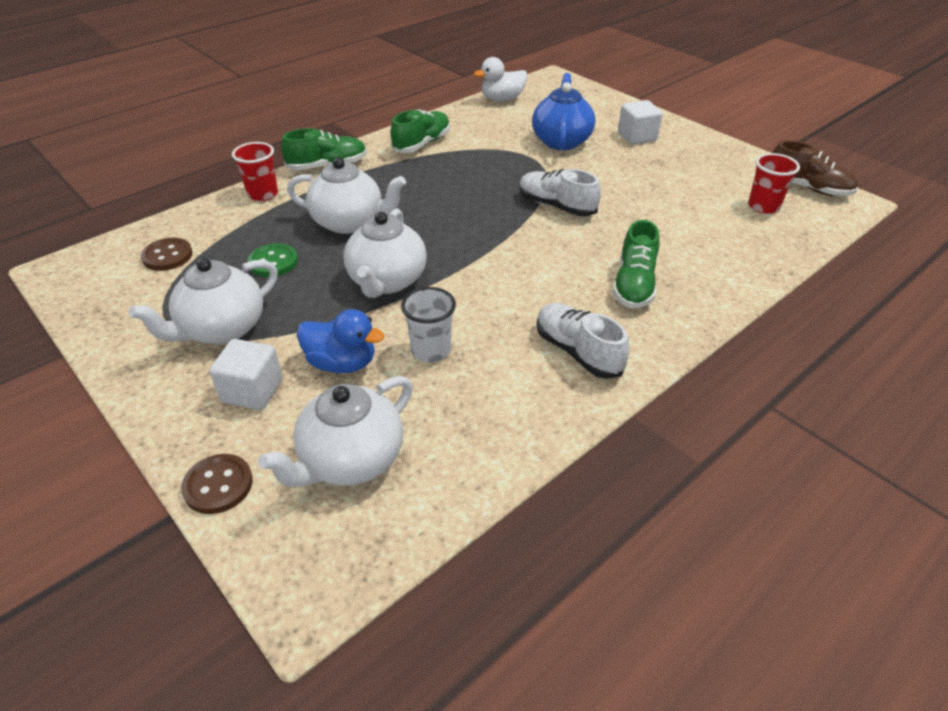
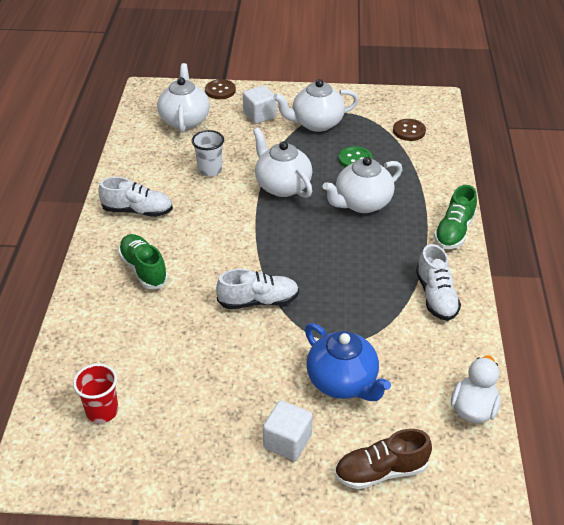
camera: 135 degrees right, 0 degrees up
white teapot [129,258,278,344] -> white teapot turned 105 degrees counterclockwise [273,79,359,132]
red cup [232,142,278,201] -> none
blue duck [297,309,384,373] -> none
green shoe [391,109,450,153] -> white shoe [416,244,461,321]
brown shoe [772,140,858,196] -> brown shoe moved to [334,429,432,489]

